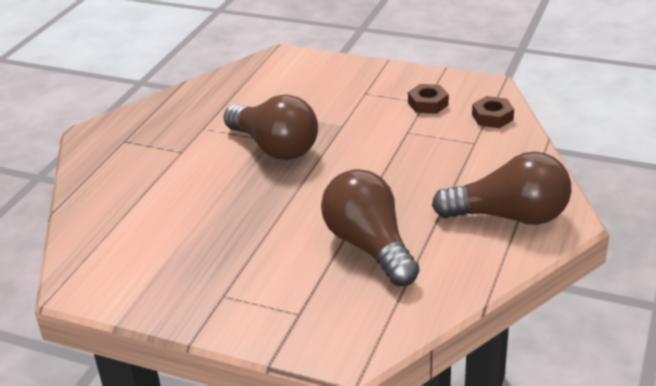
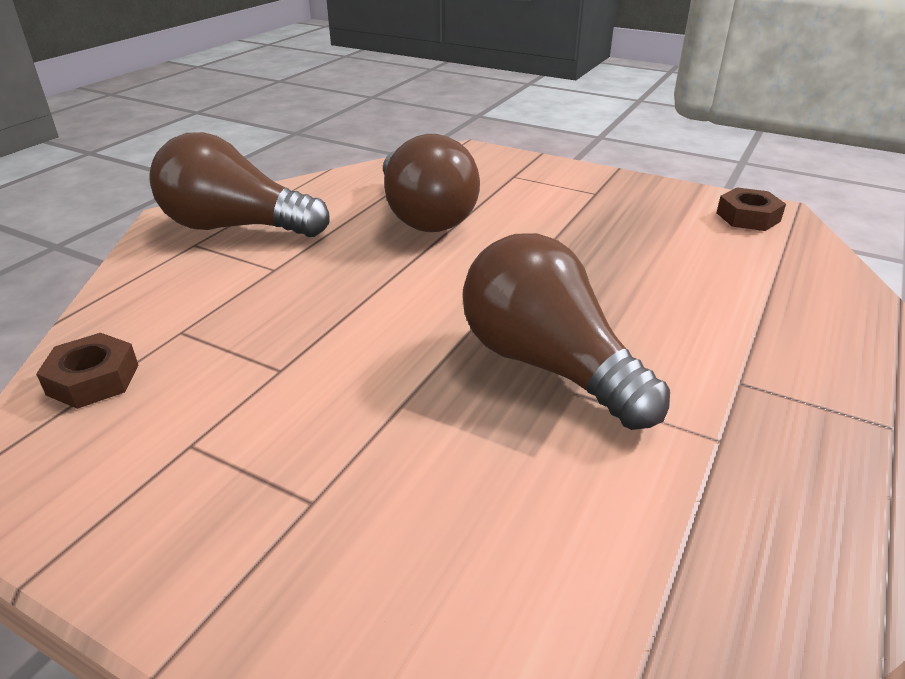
camera: 175 degrees left, 0 degrees up
brown nut [408,84,449,114] -> brown nut moved to [716,187,786,231]

